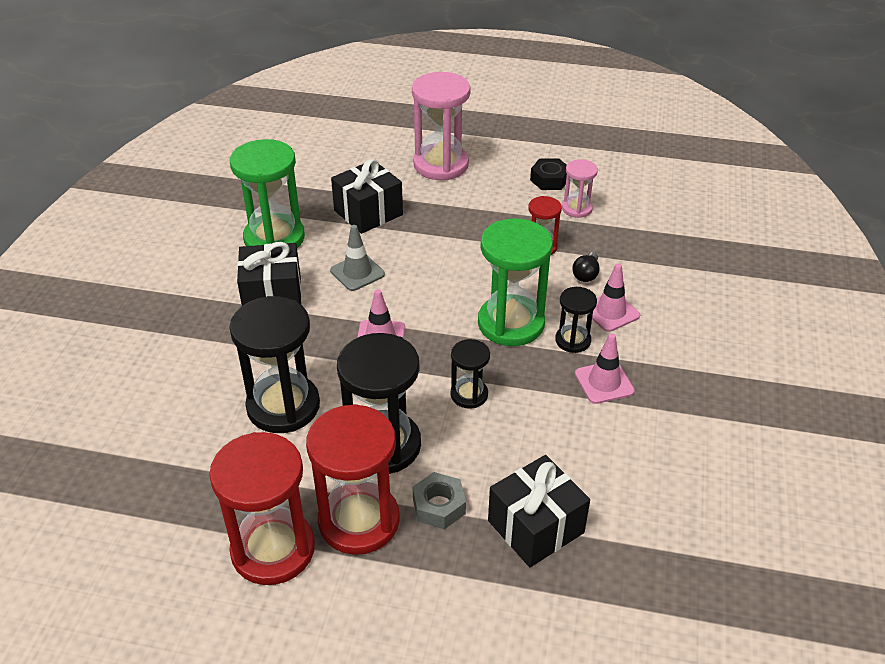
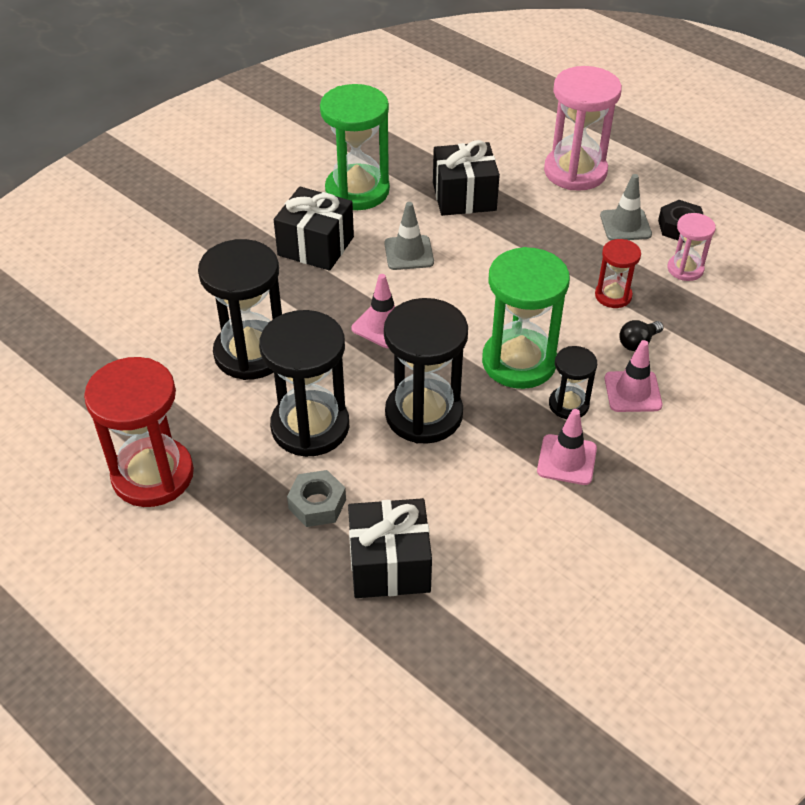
camera: 30 degrees right, 5 degrees up
red hourglass [306,404,400,555] -> none
black hourglass [451,339,490,409] -> black hourglass [384,298,468,444], size x1.91
none -> grey traffic cone [600,174,652,240]

